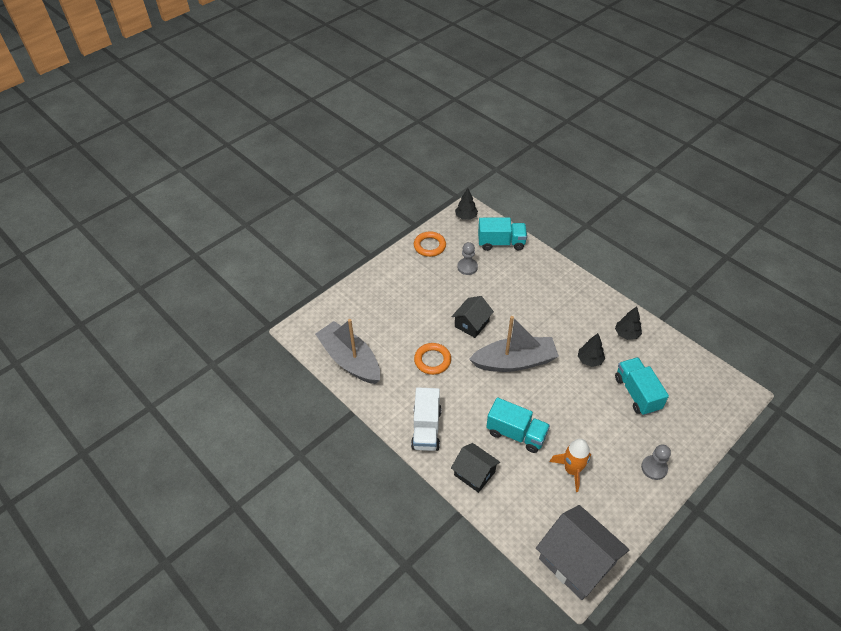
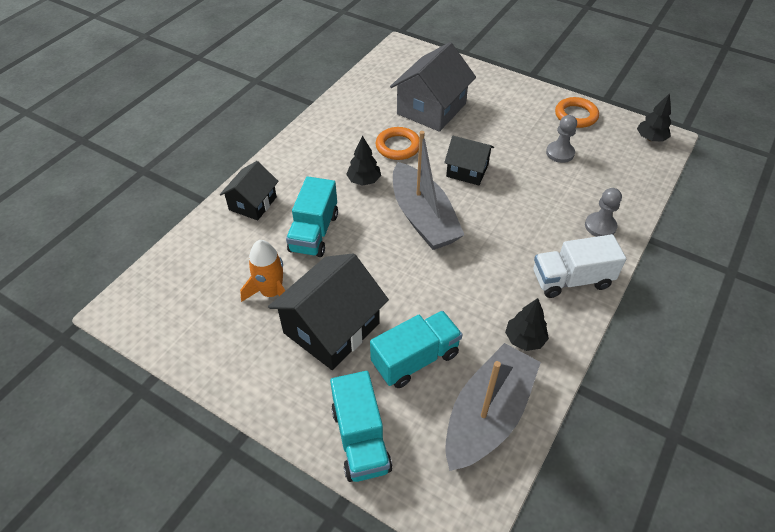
camera: 75 degrees right, 0 degrees up
grey boat [315,319,380,384] -> grey boat moved to [445,343,541,471]
white truck [411,387,441,451] -> white truck moved to [533,234,626,298]
turquoise truck [478,217,527,251] -> turquoise truck moved to [330,371,392,482]
grey house [536,505,630,600] -> grey house moved to [390,42,476,132]
black tree [578,333,605,367] -> black tree moved to [346,135,381,186]
grey pawn [641,444,671,480] -> grey pawn moved to [585,188,622,237]
none -> black house [268,253,389,370]

